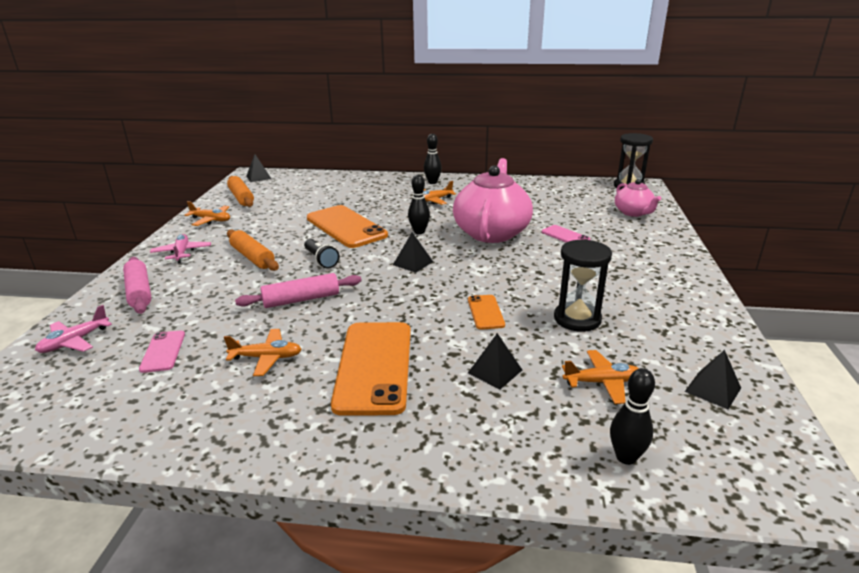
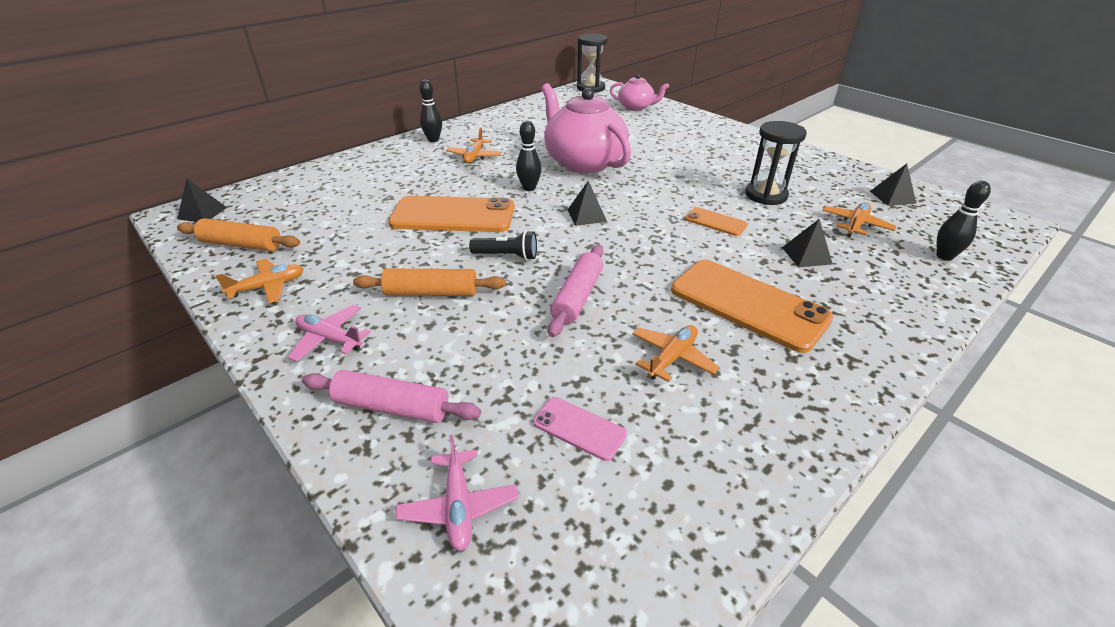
camera: 50 degrees left, 10 degrees up
pink phone [542,225,590,243] -> none

